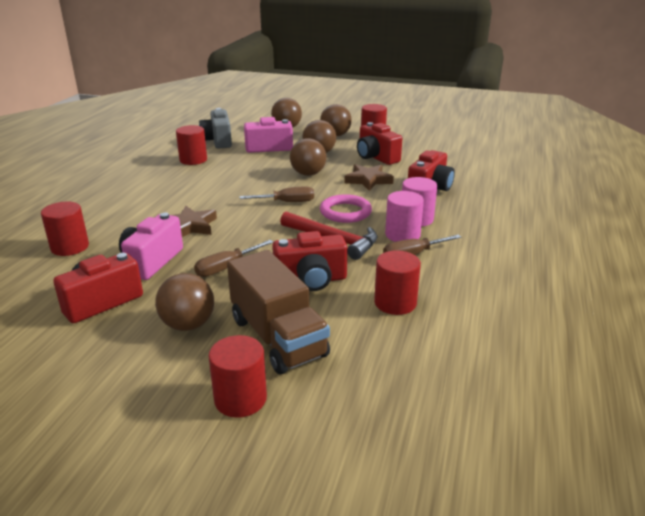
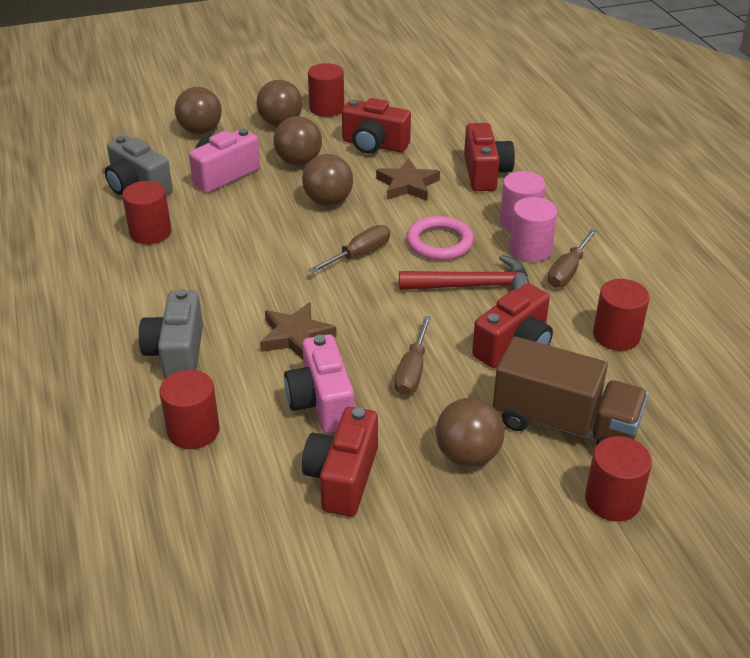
camera: 35 degrees left, 10 degrees up
none -> grey camera [139,289,203,379]

